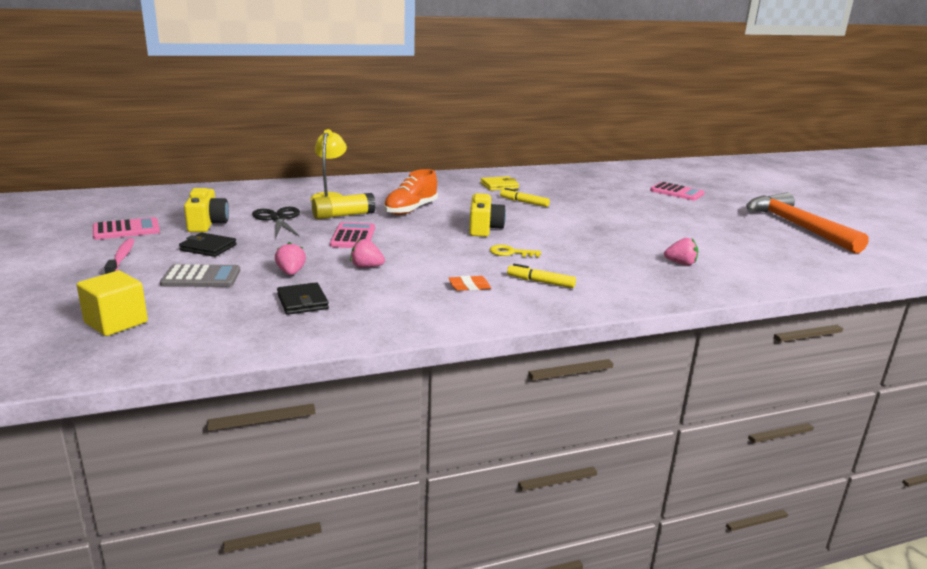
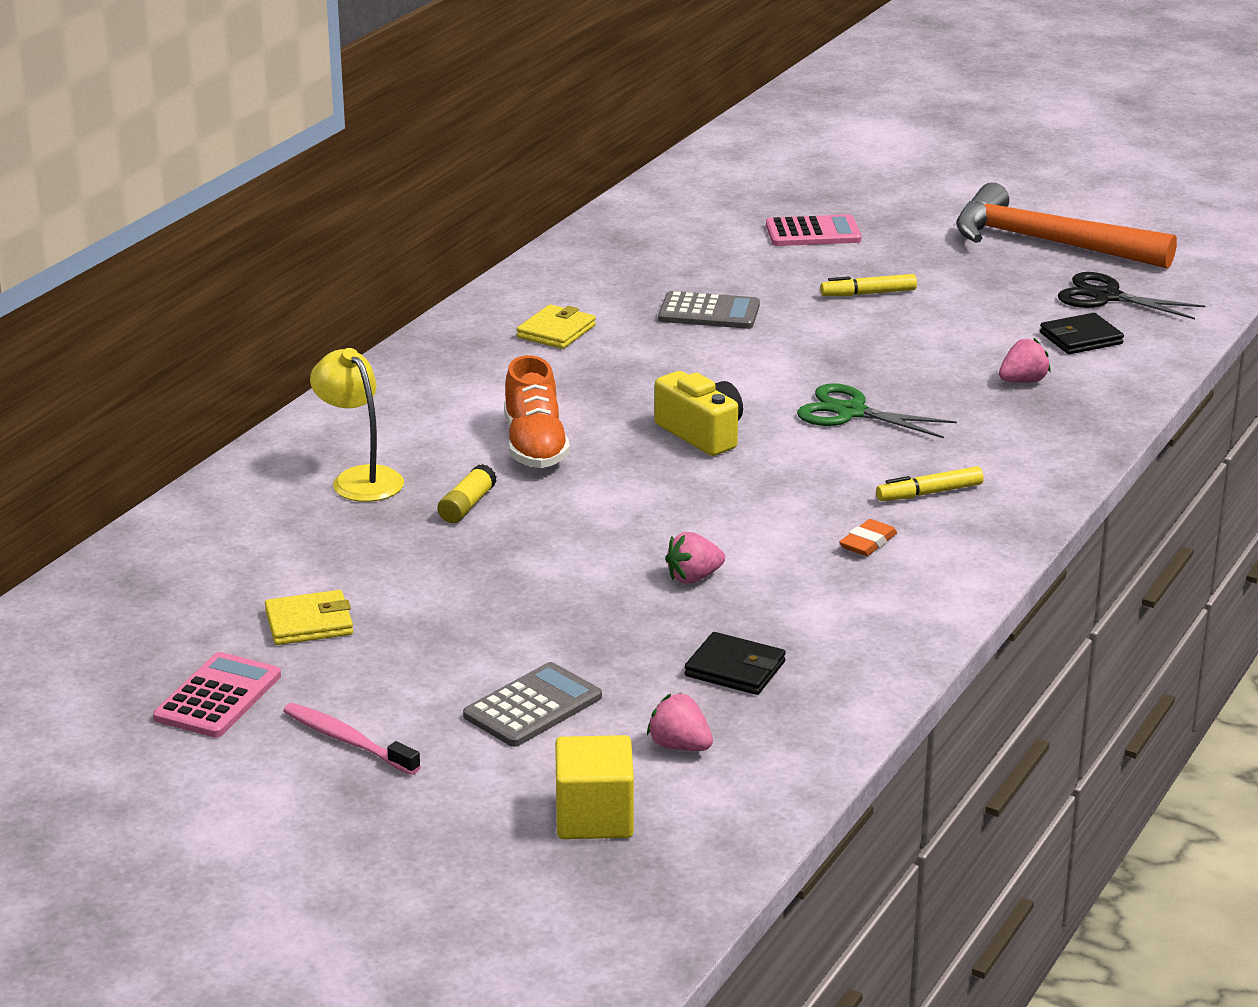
camera: 40 degrees left, 5 degrees up
black wallet [179,233,237,257] -> black wallet moved to [1040,313,1124,354]
yellow camera [184,188,229,232] -> yellow wallet [265,590,353,645]
black scissors [252,207,300,236] -> black scissors moved to [1058,272,1205,319]
pink strawberry [275,242,306,275] -> pink strawberry moved to [647,693,713,751]
yellow glue stick [312,193,376,219] -> yellow glue stick [437,464,497,523], size x0.66
pink calculator [330,222,375,248] -> none
yellow key [490,245,541,257] -> none
yellow marker [500,188,550,207] -> yellow marker moved to [820,274,917,296]
none -> grey calculator [658,291,760,329]
none -> green scissors [797,383,957,438]

